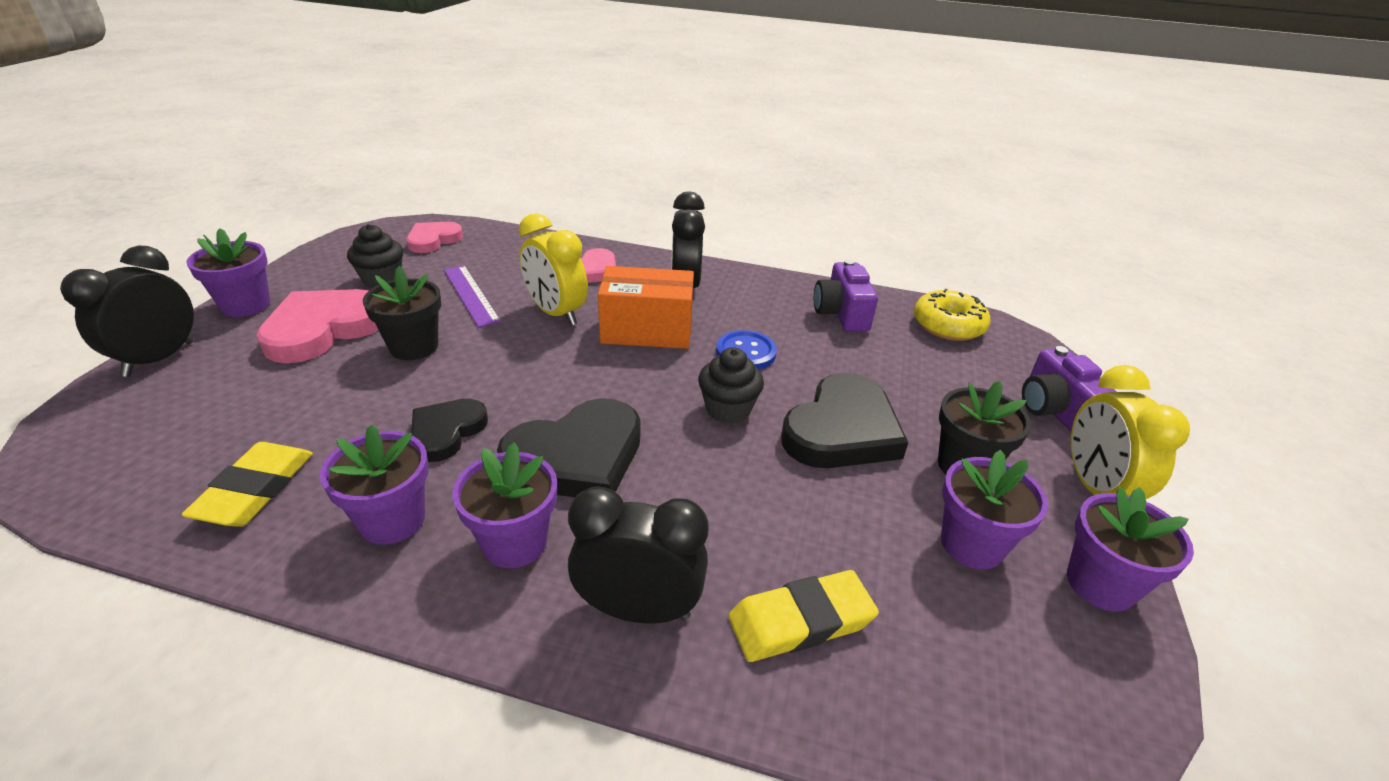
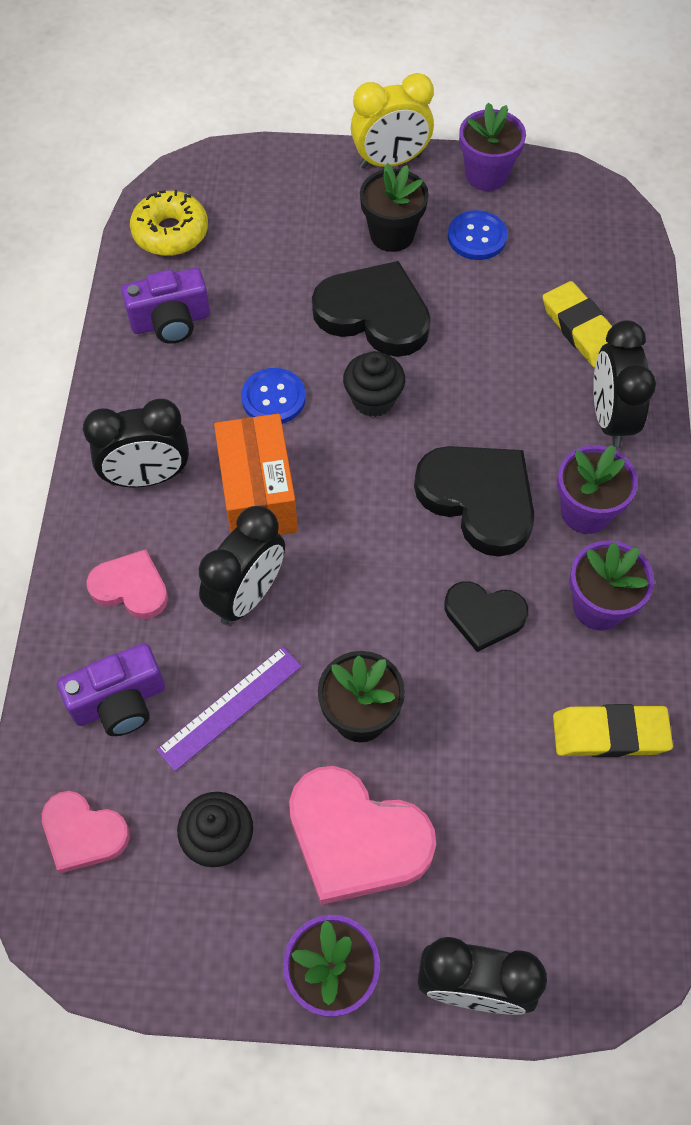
camera: 100 degrees left, 25 degrees up
yellow clock [519,213,588,325] -> black clock [199,506,285,625]
purple flower pot [941,450,1048,569] -> blue button [448,210,508,260]
purple camera [1022,346,1117,432] -> purple camera moved to [57,643,165,736]

